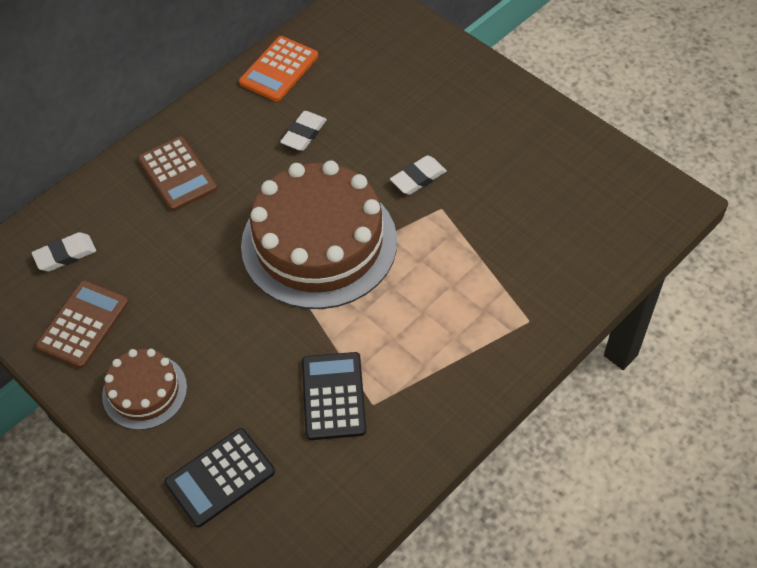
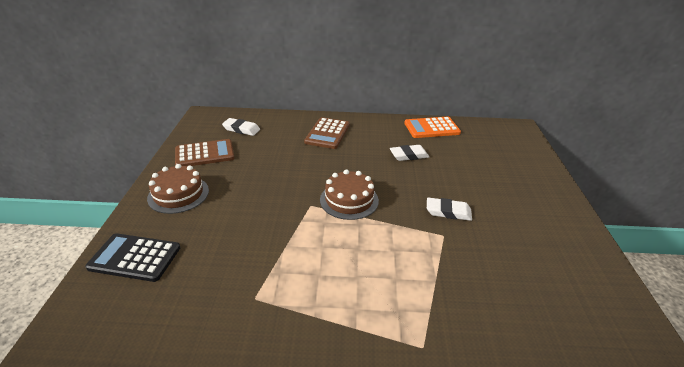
camera: 45 degrees right, 20 degrees down
brown cake [241,161,397,309] -> brown cake [320,170,379,220], size x0.50
black calculator [302,352,366,440] -> none

